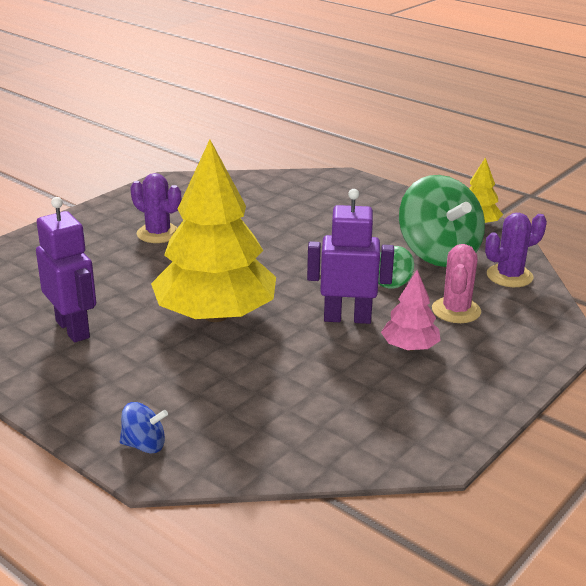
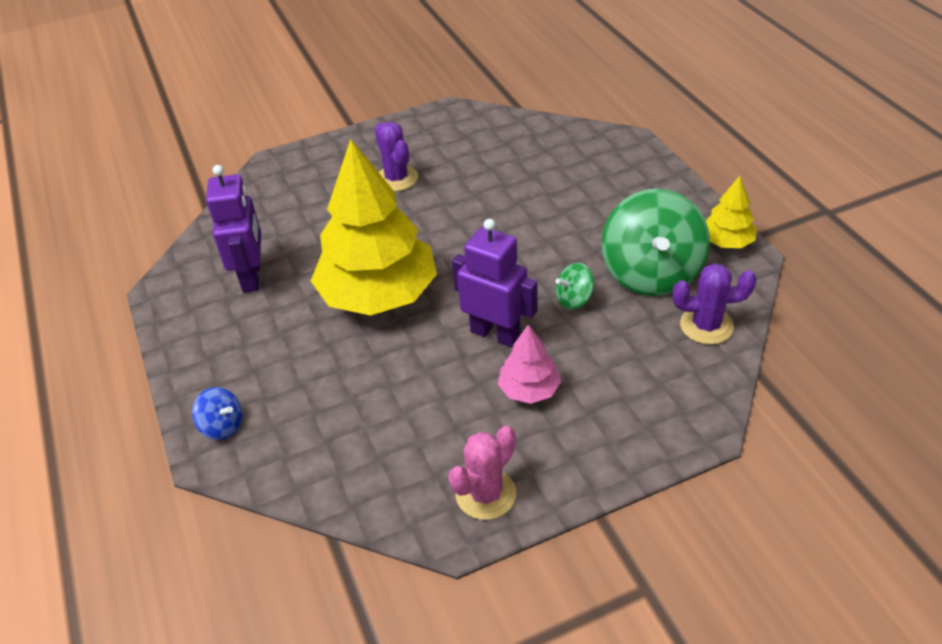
camera: 30 degrees right, 15 degrees up
pink cactus [432,244,481,323] -> pink cactus moved to [448,426,516,520]

